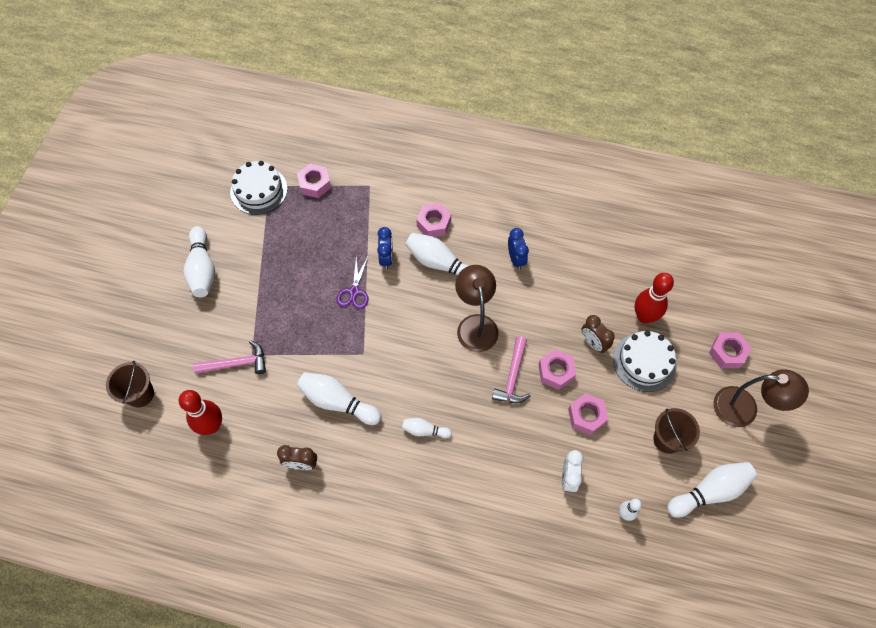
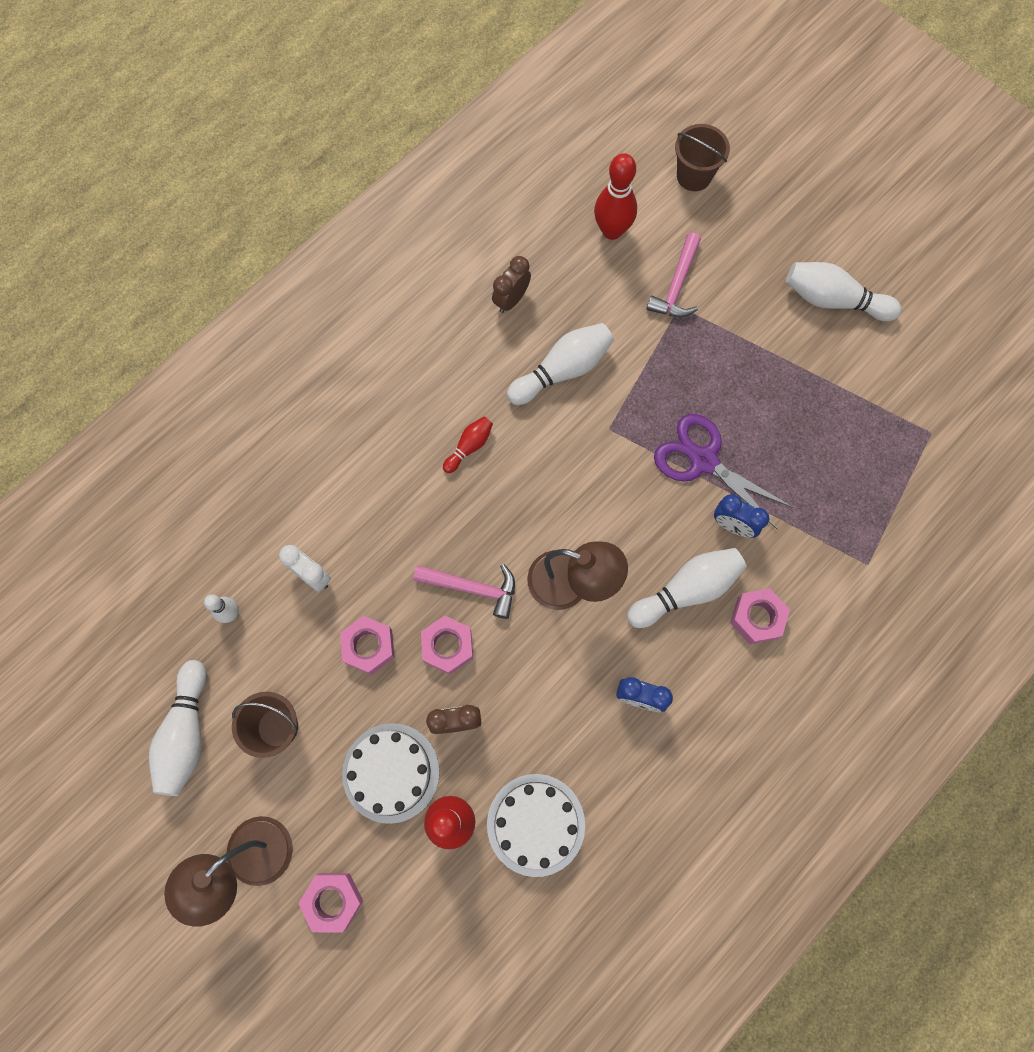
camera: 120 degrees right, 10 degrees up
white cake [230,161,288,215] -> white cake moved to [487,774,585,877]
pink nut [297,164,331,198] -> none
purple scissors [336,256,369,309] -> purple scissors [654,414,794,530], size x1.61
white bowling pin [402,418,452,438] -> red bowling pin [443,417,493,473]
pink hammer [492,336,531,403] -> pink hammer turned 150 degrees clockwise [413,564,515,619]

